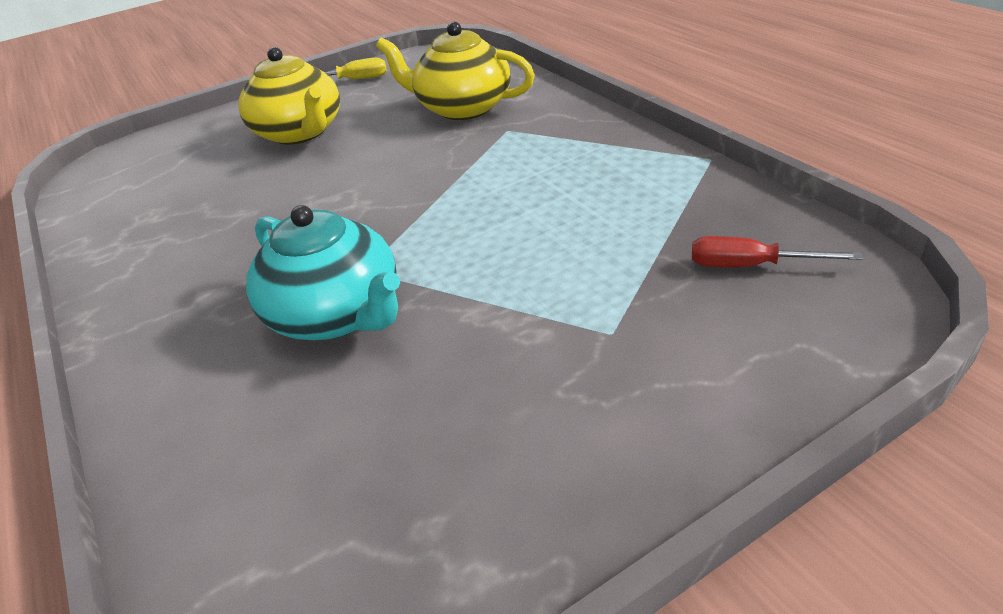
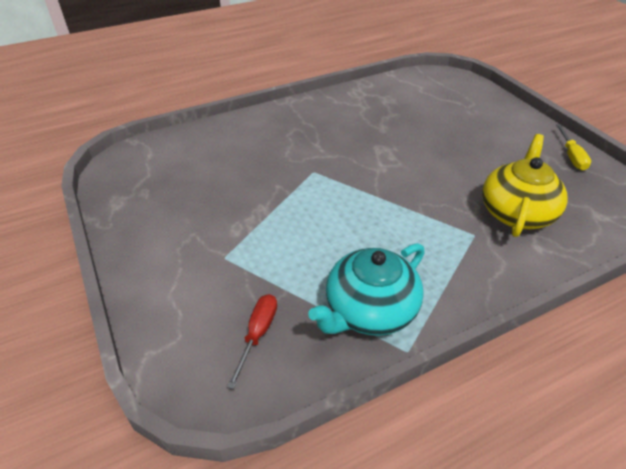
camera: 90 degrees right, 5 degrees up
yellow teapot [239,47,340,145] -> none
turquoise teapot [246,205,400,340] -> turquoise teapot moved to [308,243,425,336]

